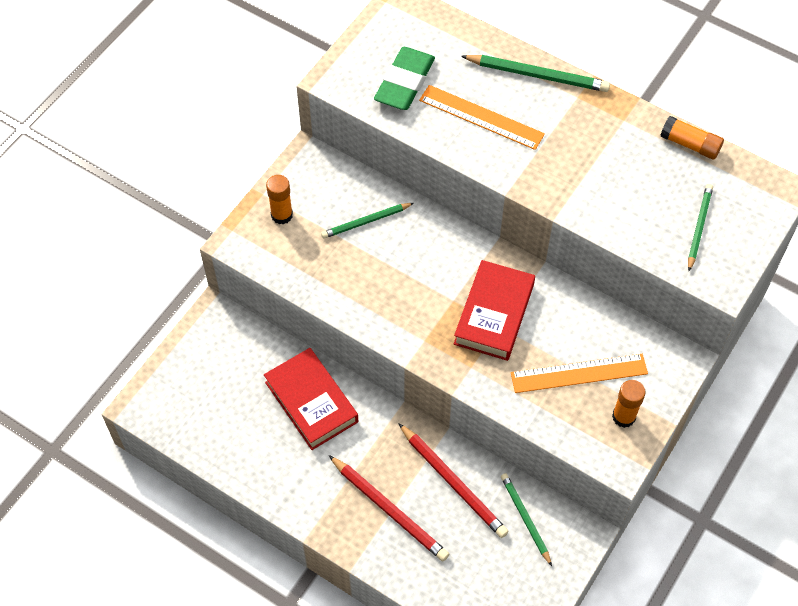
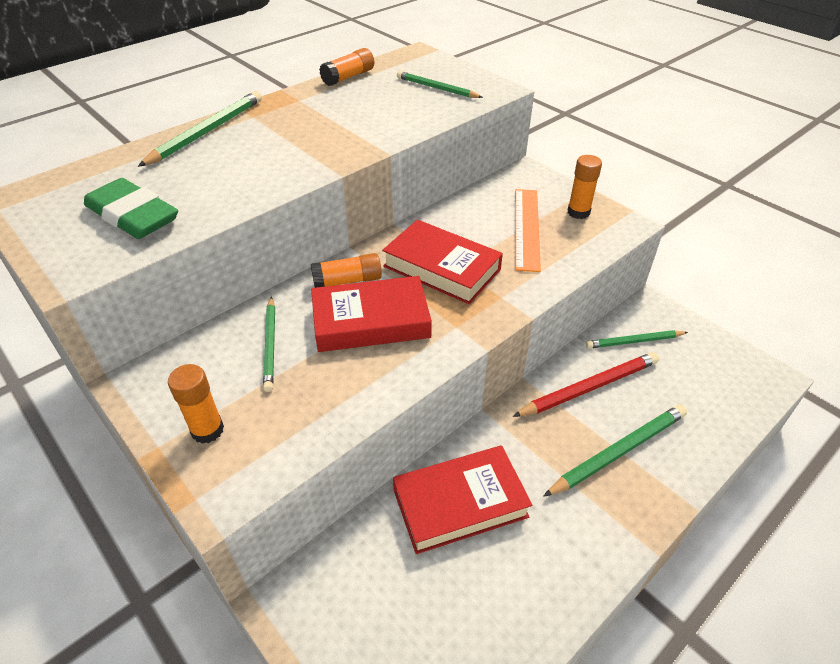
camera: 75 degrees left, 15 degrees down
red pencil [329,455,449,561] -> green pencil [543,405,687,497]
orange ruler [419,85,545,150] -> none
none -> orange glue stick [311,253,382,288]
none -> red book [311,276,432,352]

